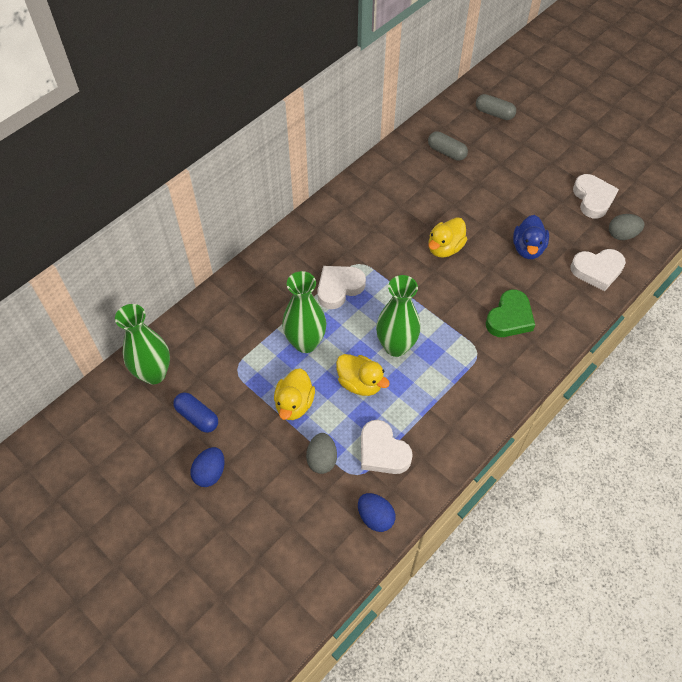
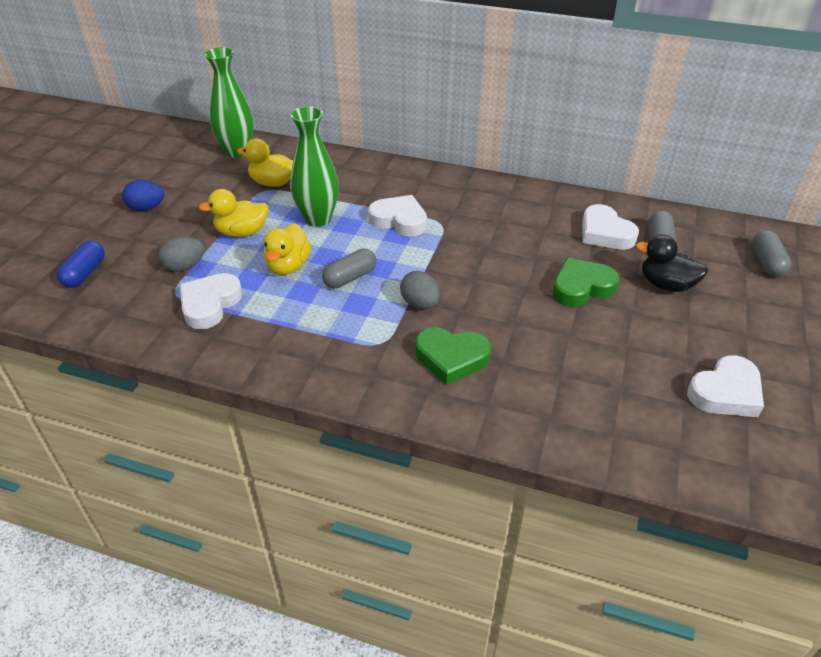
camera: 65 degrees right, 15 degrees down
blue capsule [173,392,218,433] -> blue capsule moved to [56,241,105,288]
blue egg [358,493,395,532] -> none
green vase [376,275,421,357] -> grey capsule [322,248,377,289]
yellow duck [429,217,467,258] -> yellow duck moved to [237,139,293,187]
blue duck [513,215,549,259] -> none
white heart [570,249,626,291] -> white heart moved to [582,204,639,250]
grey egg [609,214,645,240] -> grey egg moved to [400,271,440,309]
none -> green heart [552,258,619,307]
none -> black duck [636,234,708,292]

